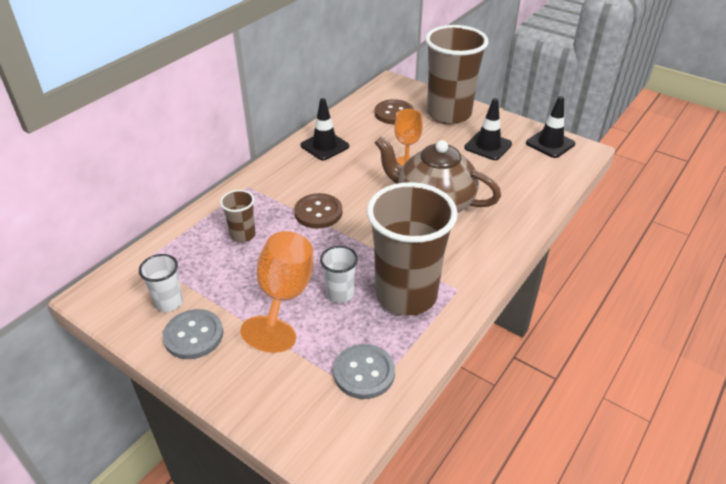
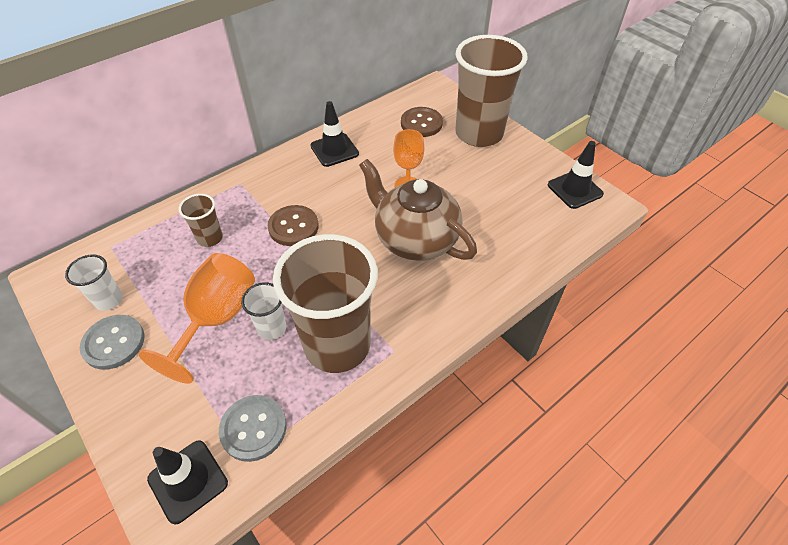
camera: 15 degrees right, 10 degrees up
black traffic cone [464,98,512,160] -> black traffic cone moved to [147,440,228,525]

